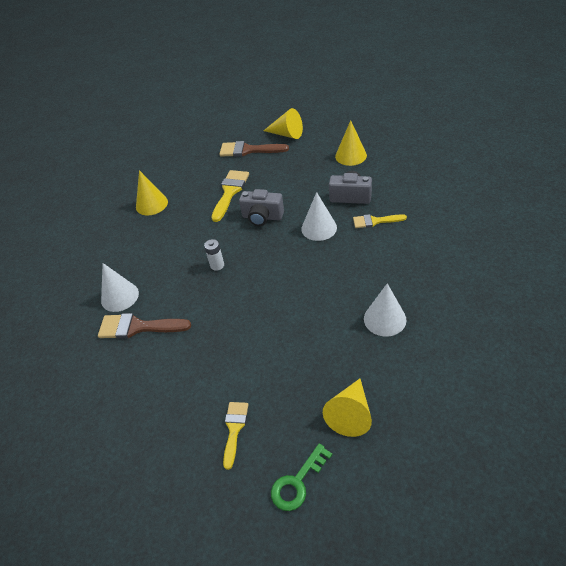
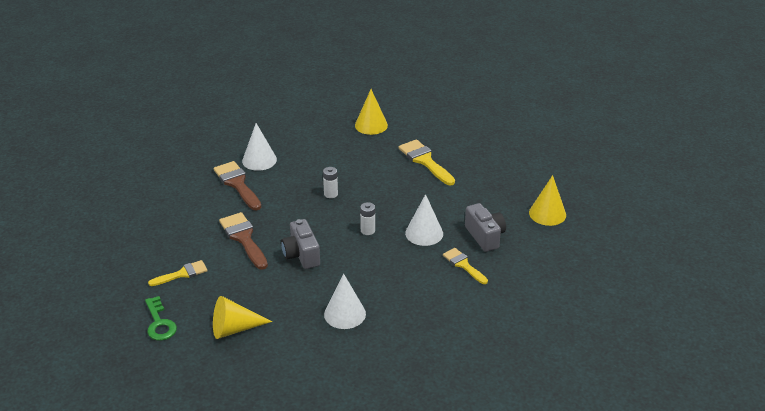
camera: 50 degrees right, 10 degrees down
yellow brush [211,170,249,222] -> yellow brush turned 105 degrees counterclockwise [399,139,455,185]
brown brush [219,141,289,157] -> brown brush moved to [219,212,268,270]
grey camera [239,189,284,226] -> grey camera moved to [281,219,320,269]
yellow cone [264,108,303,139] -> none
green key [271,443,332,511] -> green key turned 120 degrees counterclockwise [145,296,177,341]
none -> white battery [360,202,375,235]

